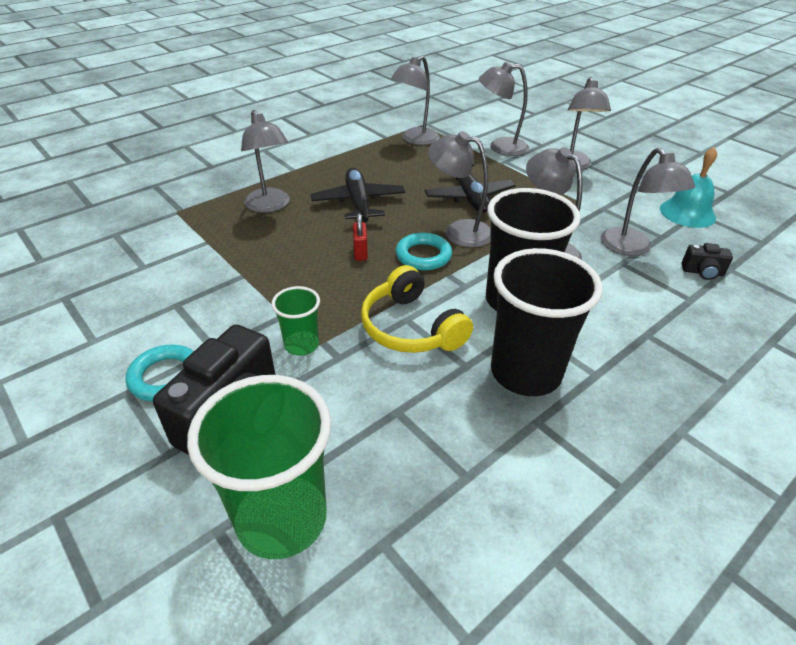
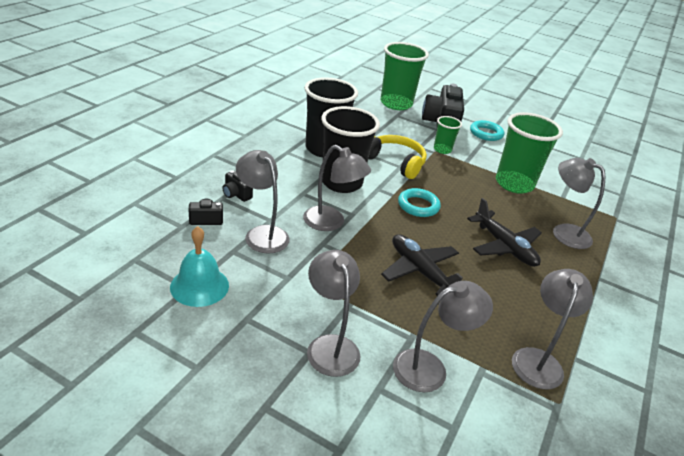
camera: 155 degrees right, 5 degrees down
red padlock [353,213,368,261] -> none
grey lamp [428,131,491,248] -> none
none -> black camera [223,170,253,202]
none -> green cup [496,112,563,194]

